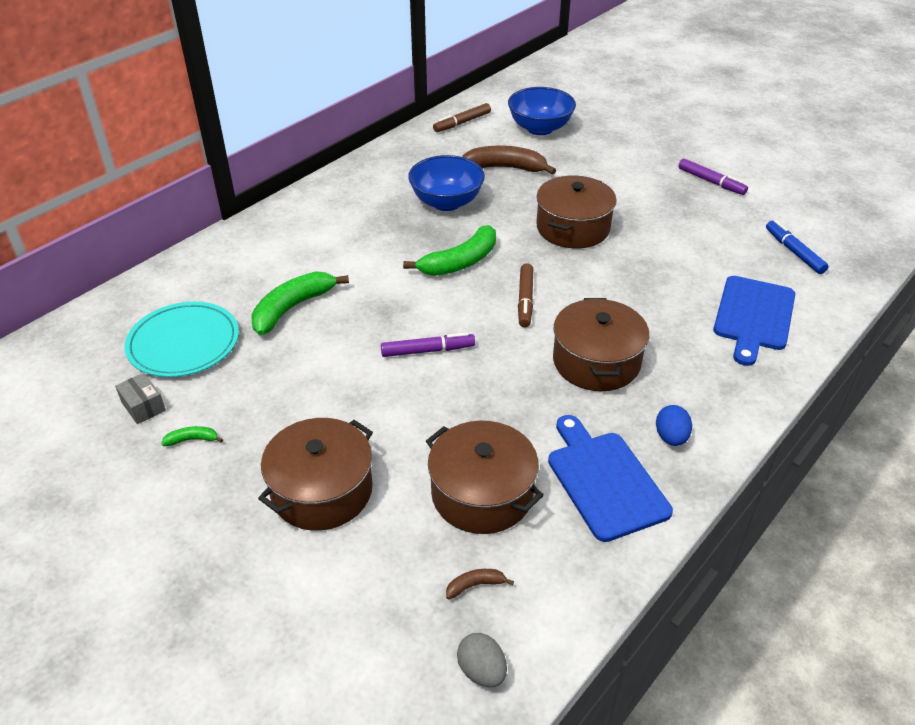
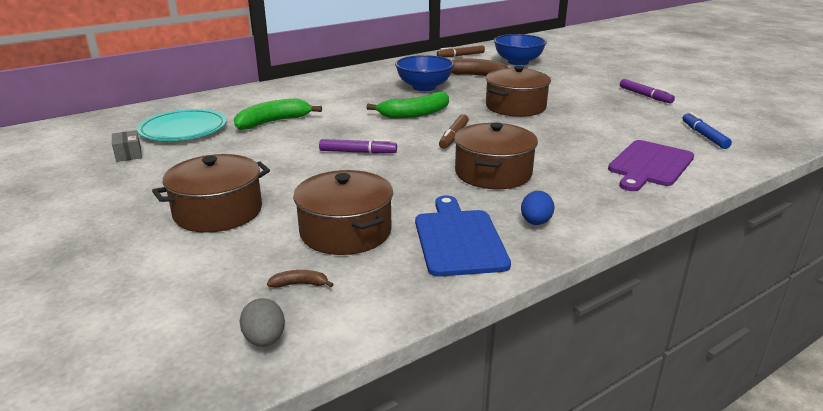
camera: 15 degrees right, 15 degrees down
green banana [161,426,223,446] -> none
blue cutting board [713,276,795,366] -> purple cutting board [608,140,694,191]

